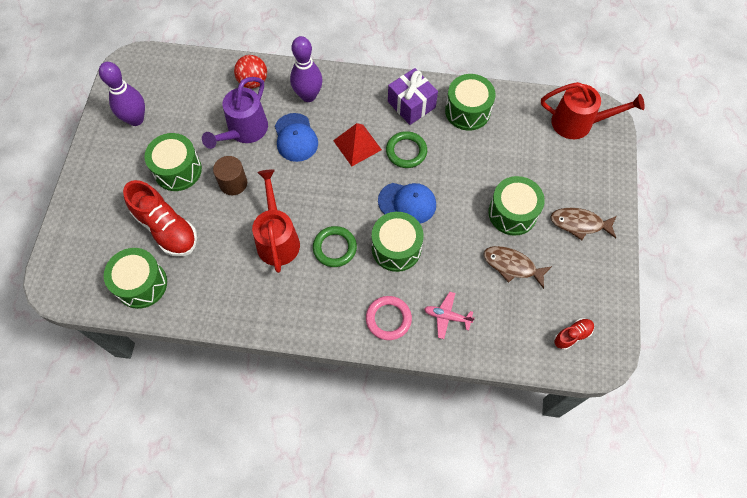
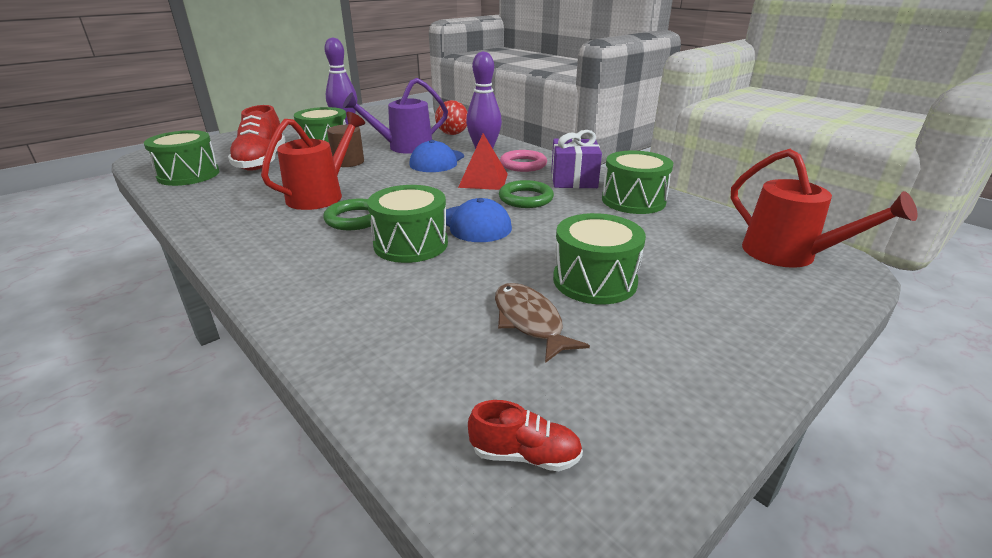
camera: 40 degrees right, 35 degrees down
pink ring [366,296,412,340] -> pink ring moved to [500,150,547,172]
pink plane [424,292,475,339] -> none
brown fish [550,208,617,240] -> none

